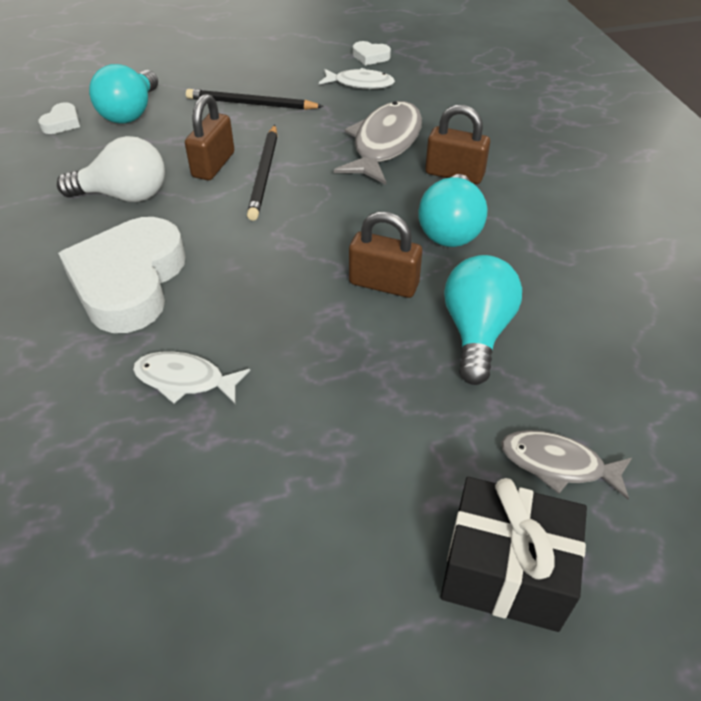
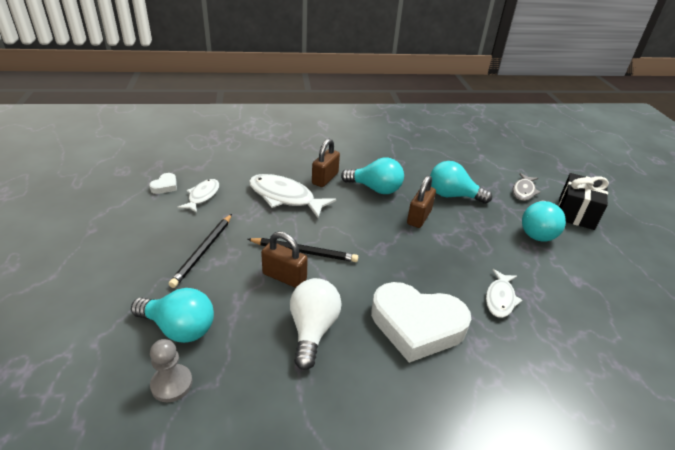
camera: 85 degrees left, 10 degrees down
white heart [38,102,80,134] -> grey pawn [150,339,193,402]
grey fish [334,101,422,185] -> white fish [249,174,336,218]
none -> turquoise light bulb [522,201,566,242]

